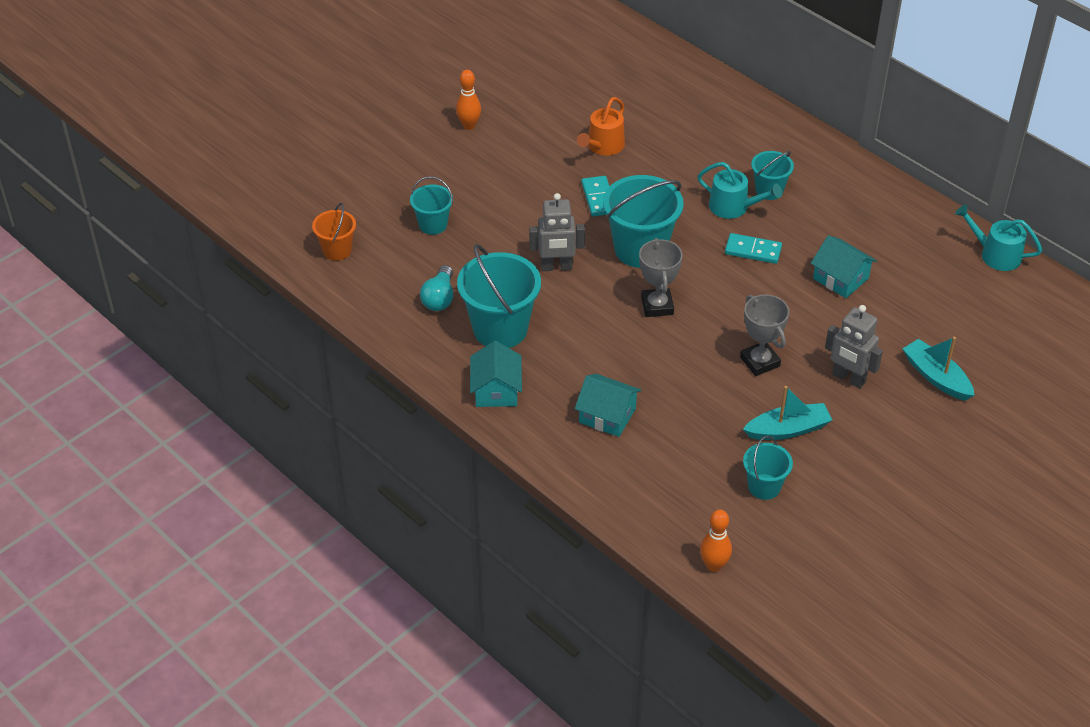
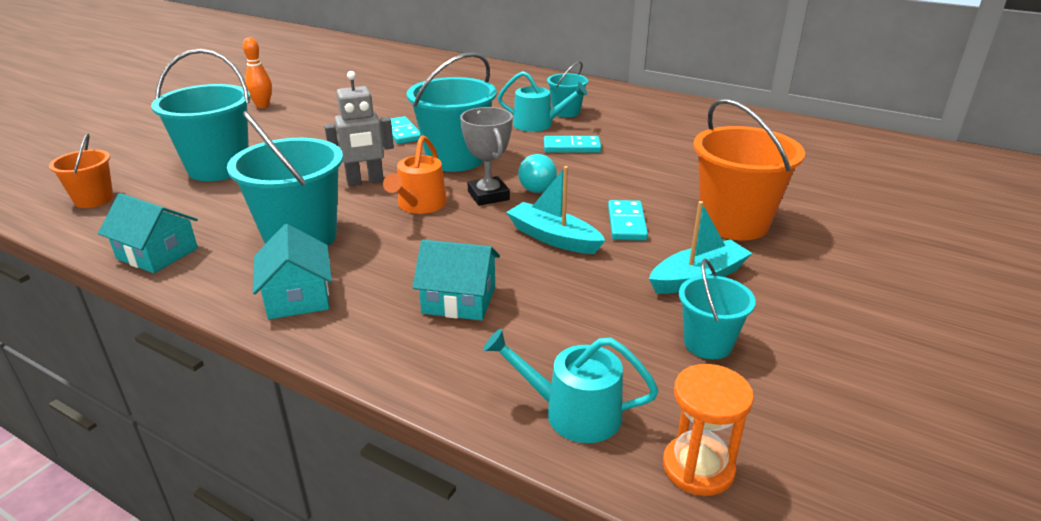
camera: 15 degrees left, 15 degrees down
turquoise bucket [410,176,453,235] -> turquoise bucket [151,49,251,181], size x1.82
turquoise light bulb [420,265,453,311] -> turquoise light bulb moved to [518,154,557,193]
orange watering can [577,97,625,155] -> orange watering can moved to [383,136,447,214]
orange bowling pin [700,510,732,572] -> orange hourglass [663,364,754,496]
grey trophy [740,294,789,376] -> turquoise domino [608,200,648,241]
turquoise house [811,235,877,298] -> turquoise house moved to [98,193,198,273]
grey robot [825,305,883,389] -> orange bucket [693,99,805,240]
turquoise boat [903,337,975,401] -> turquoise boat moved to [506,166,606,254]
turquoise watering can [955,205,1042,271] -> turquoise watering can moved to [483,328,659,443]

